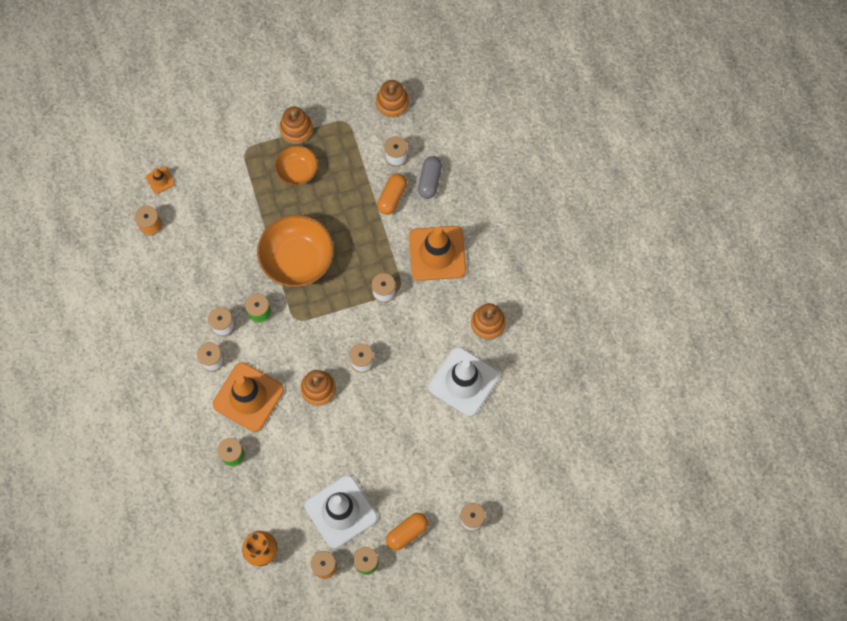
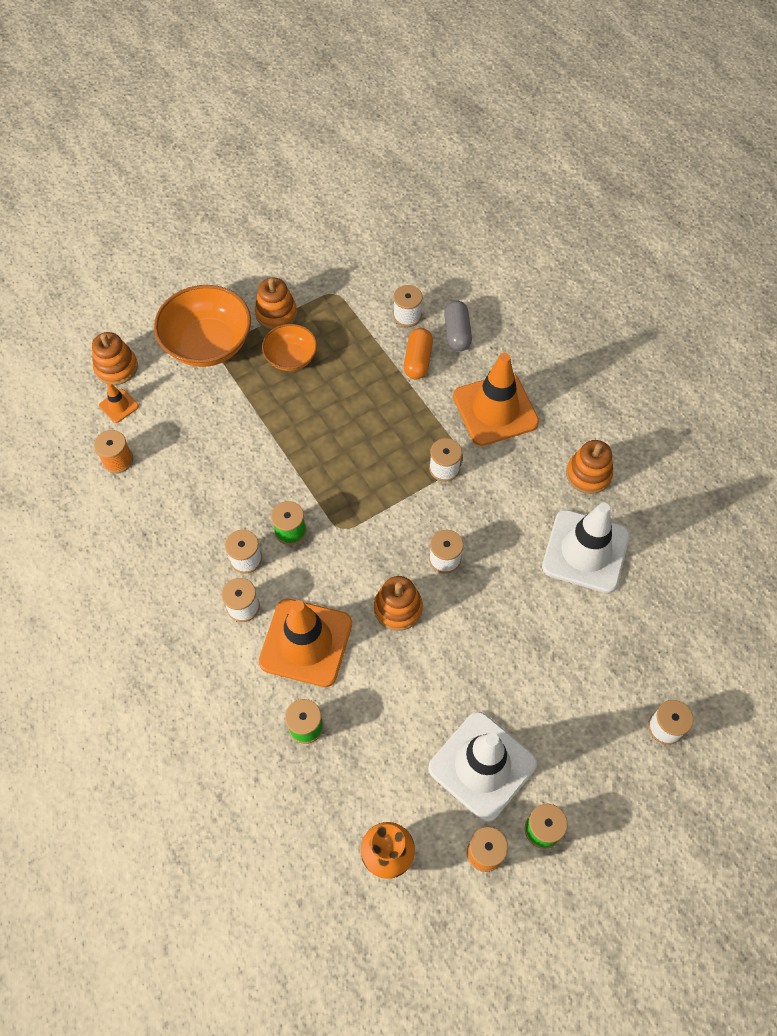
camera: 15 degrees left, 10 degrees down
orange bowl [257,215,334,287] -> orange bowl moved to [154,285,251,367]
orange stacking toy [376,80,409,118] -> orange stacking toy moved to [92,332,138,385]
orange capsule [386,513,428,551] -> none

